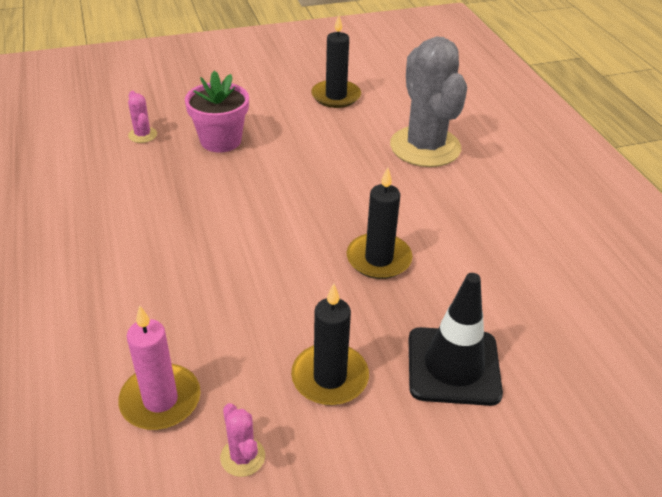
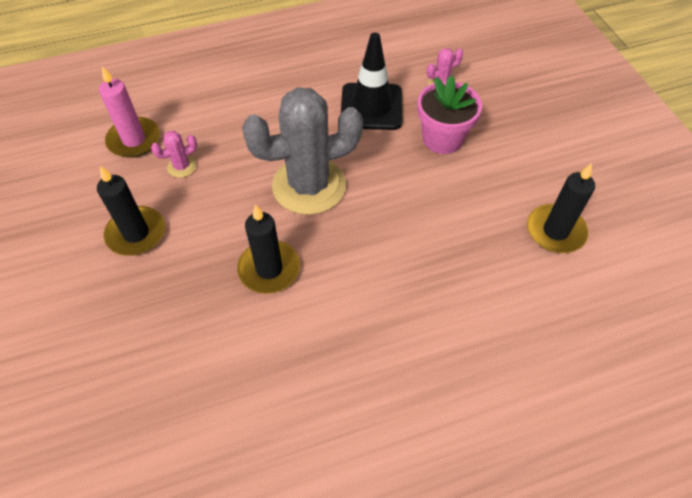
camera: 90 degrees right, 15 degrees up
pink cactus [220,403,265,477] -> pink cactus moved to [151,131,197,178]
grey cactus [390,37,467,167] -> grey cactus moved to [242,87,363,215]
black traffic cone [409,273,503,406] -> black traffic cone moved to [341,33,402,130]

